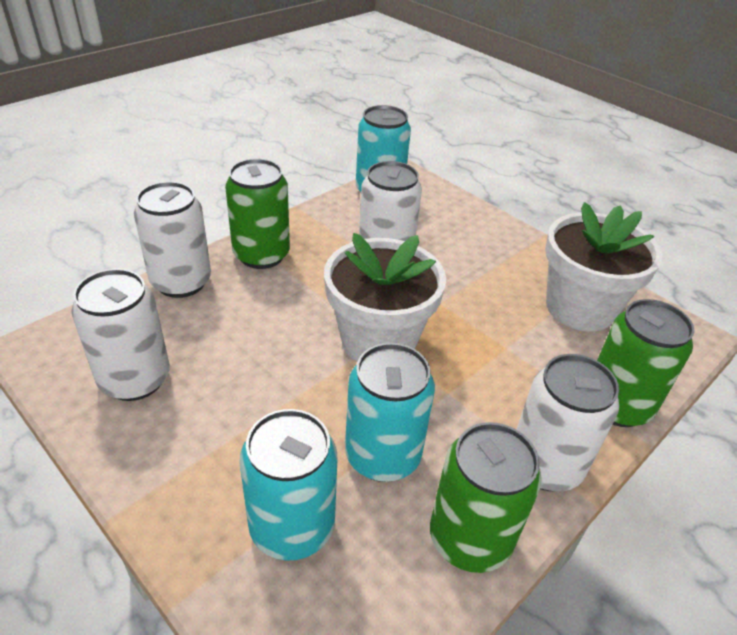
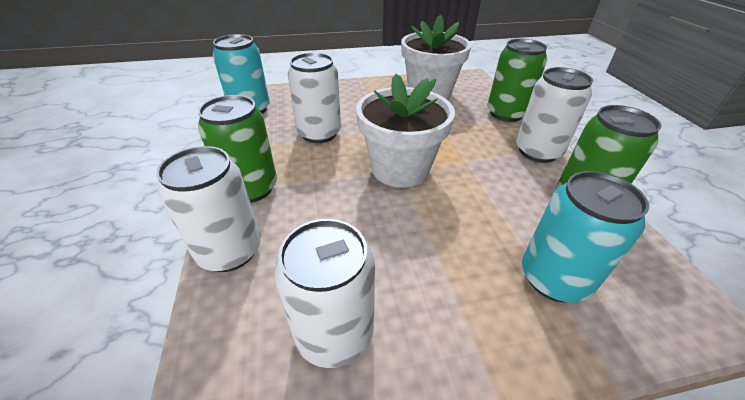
camera: 55 degrees left, 0 degrees up
turquoise can [345,343,435,482] -> none

